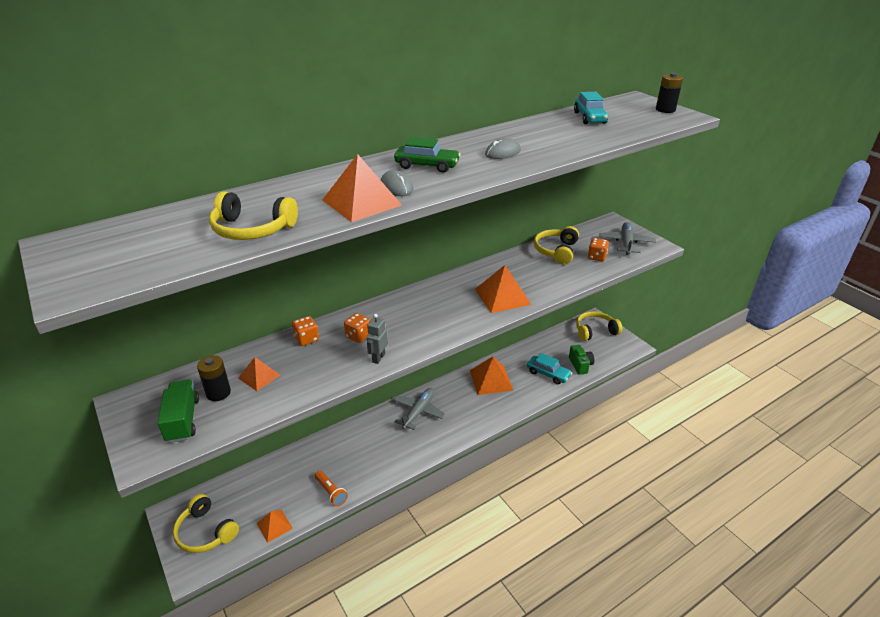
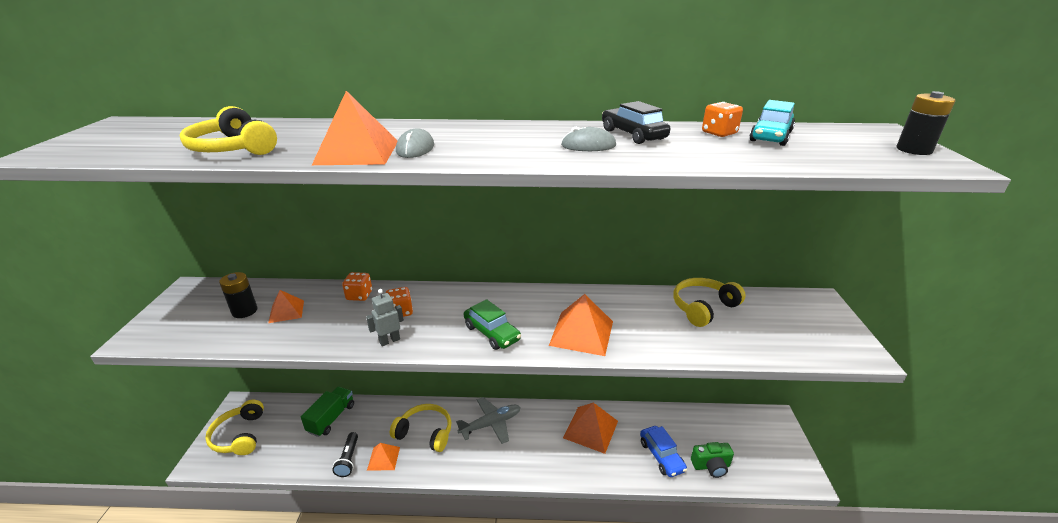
camera: 35 degrees right, 5 degrees down
green truck [158,380,199,443] -> green truck moved to [301,386,354,437]
orange pyramid [257,510,293,543] -> orange pyramid moved to [367,443,400,471]
orange flashlight [315,471,348,507] -> black flashlight [332,432,358,477]
green car [394,137,461,173] -> green car moved to [464,299,521,350]
turquoise car [527,353,572,384] -> blue car [640,426,687,477]
green camera [569,345,594,375] -> green camera turned 60 degrees clockwise [691,442,734,478]
yellow headphones [576,311,622,341] -> yellow headphones moved to [390,404,451,452]
orange dice [588,238,609,261] -> orange dice moved to [702,102,743,137]
grey plane [599,222,656,255] -> none
none -> black car [602,101,670,144]

